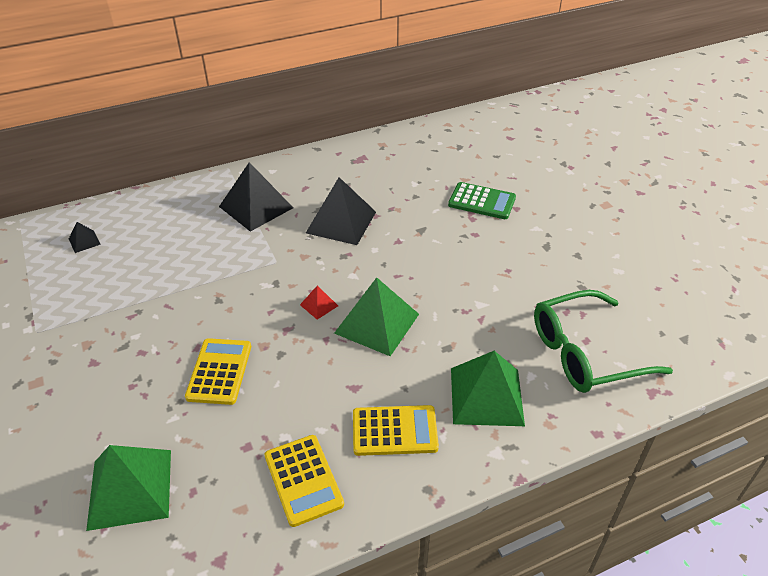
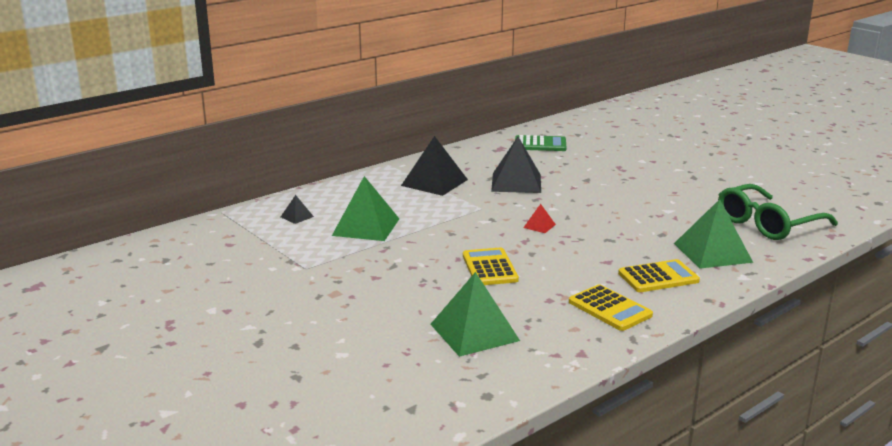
camera: 15 degrees left, 20 degrees down
green pyramid [334,277,419,356] -> green pyramid moved to [332,176,399,241]
green calculator [448,182,516,219] -> green calculator moved to [515,135,566,151]

